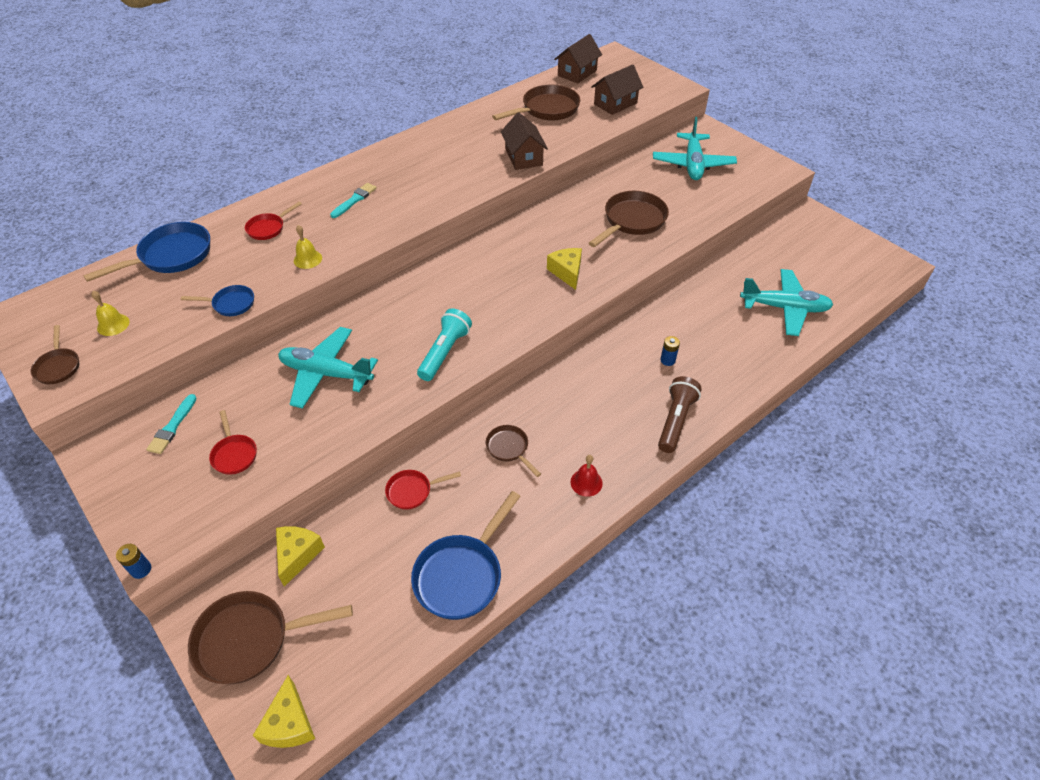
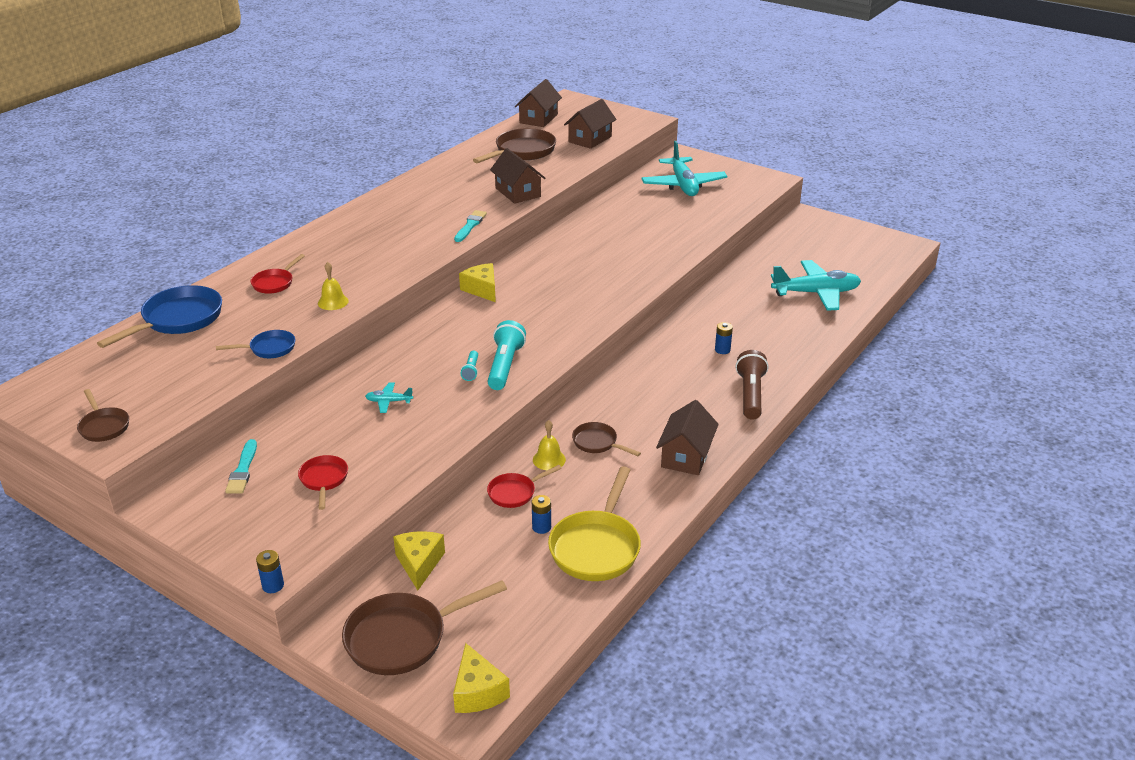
camera: 15 degrees left, 15 degrees down
yellow bell [91,291,130,336] -> yellow bell moved to [533,420,566,470]
red pan [209,410,257,475] -> red pan turned 150 degrees counterclockwise [298,455,348,510]
turquoise plane [278,327,378,409] -> turquoise plane [365,382,413,413], size x0.43
turquoise brush [330,183,377,218] -> turquoise brush moved to [454,210,487,242]
blue pan [411,491,521,620] -> yellow pan [548,466,641,581]
yellow cheese [547,248,582,290] -> yellow cheese moved to [459,263,496,302]
red bell [571,455,603,497] -> brown house [656,400,719,475]
brown pan [589,191,669,247] -> none
none -> turquoise flashlight [460,351,478,381]
none -> blue battery [532,495,551,534]

